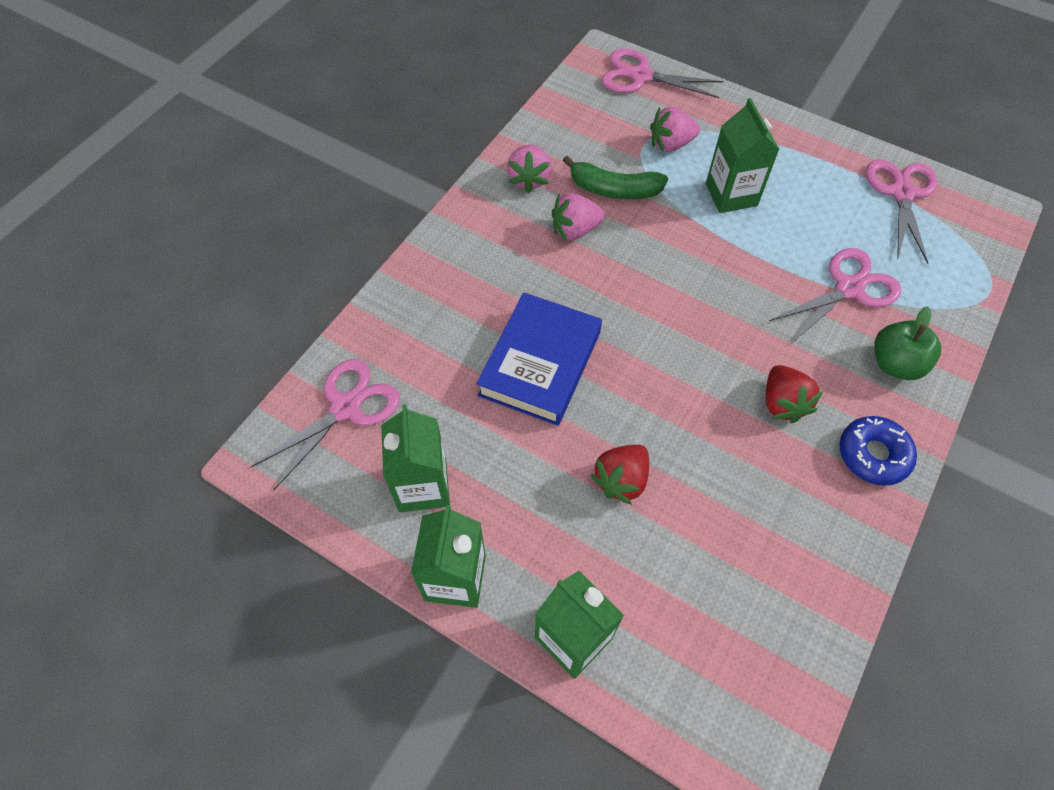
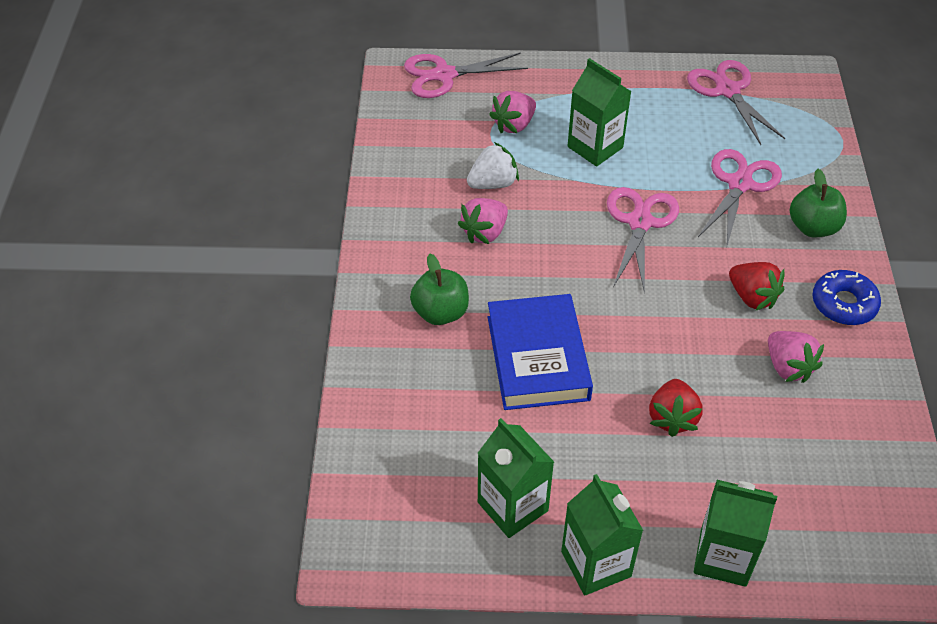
camera: 30 degrees left, 10 degrees down
pink scissors [250,359,400,490] -> pink scissors moved to [607,187,679,294]
pink strawberry [507,145,551,193] -> pink strawberry moved to [768,331,824,383]
green banana [563,156,668,199] -> white strawberry [467,142,519,189]
none -> green apple [410,254,469,325]

